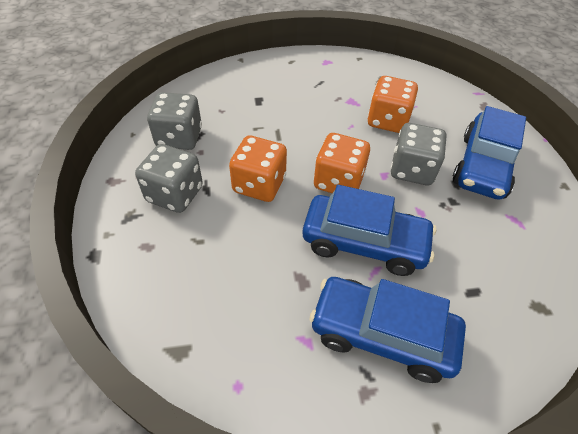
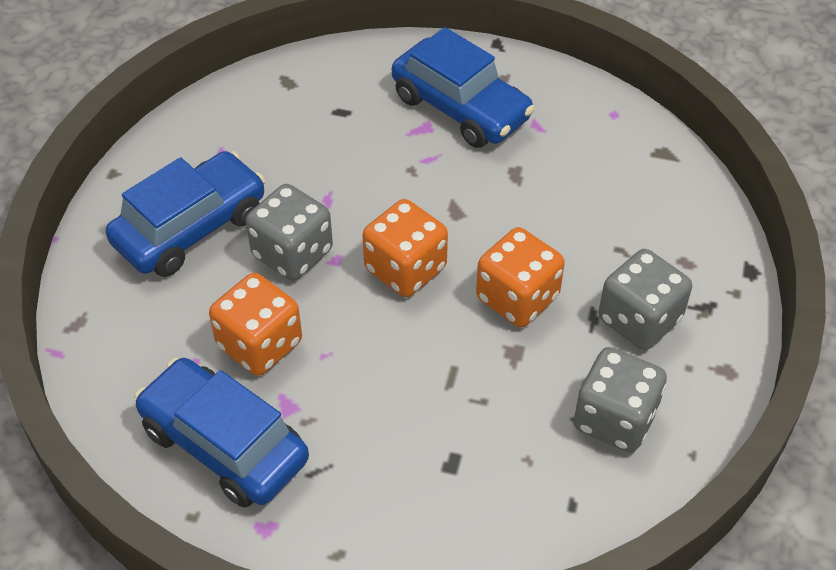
camera: 155 degrees left, 0 degrees up
blue car [303,185,436,276] -> blue car moved to [134,358,309,508]

